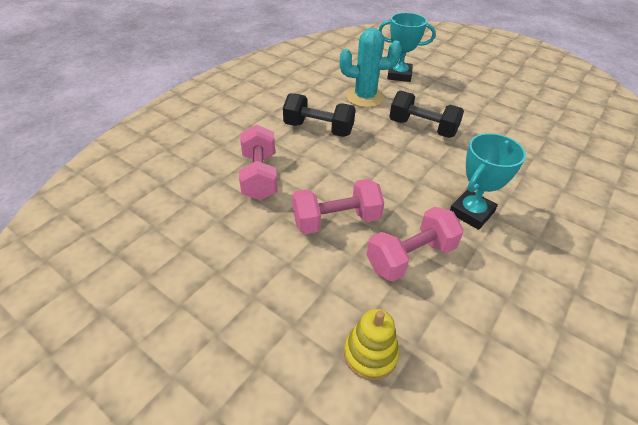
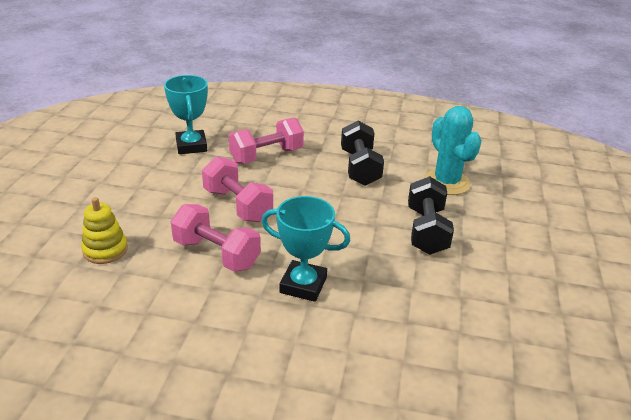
camera: 65 degrees right, 10 degrees down
turquoise trophy [379,13,436,82] -> turquoise trophy moved to [164,75,208,154]

